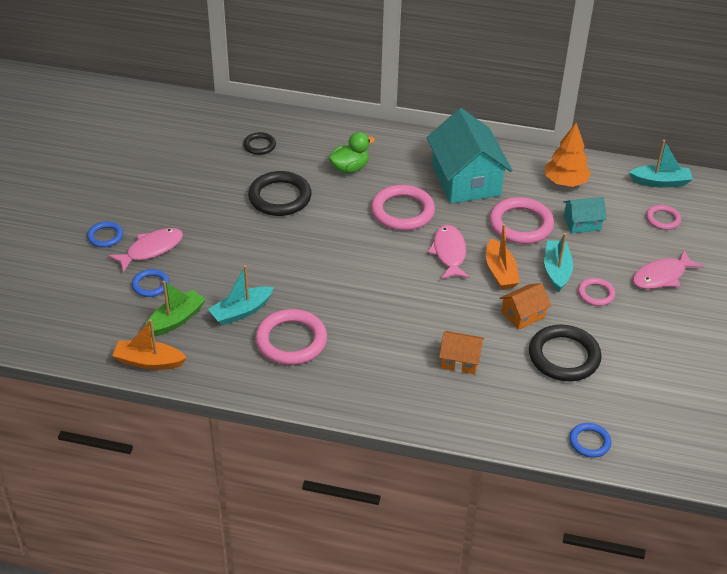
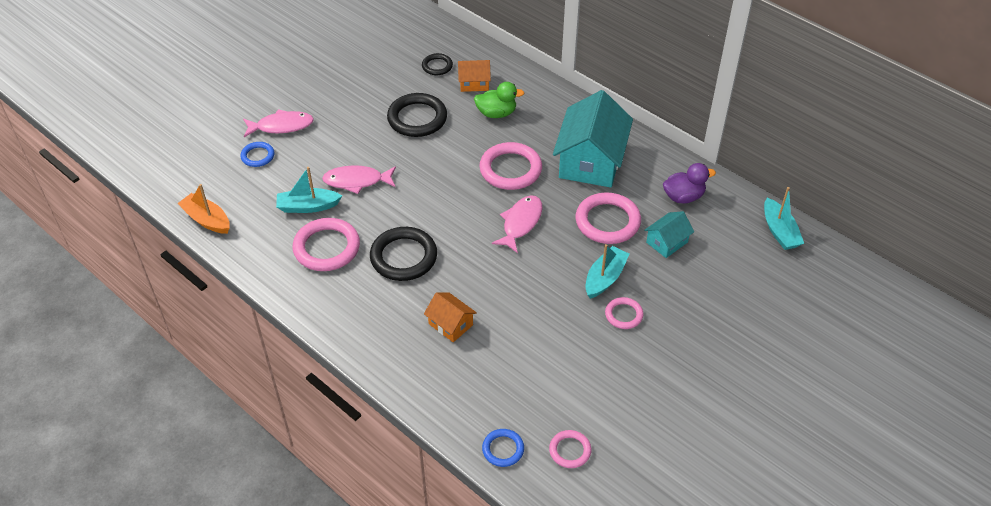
camera: 30 degrees right, 5 degrees up
blue ring [87,222,123,248] -> none
green boat [146,281,206,337] -> none
orange boat [486,224,520,290] -> none
orange house [500,283,551,330] -> orange house moved to [458,60,491,92]
black ring [529,325,602,381] -> black ring moved to [370,227,437,281]
orange tree [545,123,591,187] -> purple duck [663,163,716,203]
turquoise house [563,197,607,233] -> turquoise house turned 60 degrees counterclockwise [644,211,694,258]
turquoise boat [629,140,693,187] -> turquoise boat turned 45 degrees clockwise [764,187,804,250]
pink fish [633,250,703,289] -> pink fish moved to [322,165,396,194]
pink ring [646,205,681,230] -> pink ring moved to [549,430,591,468]

